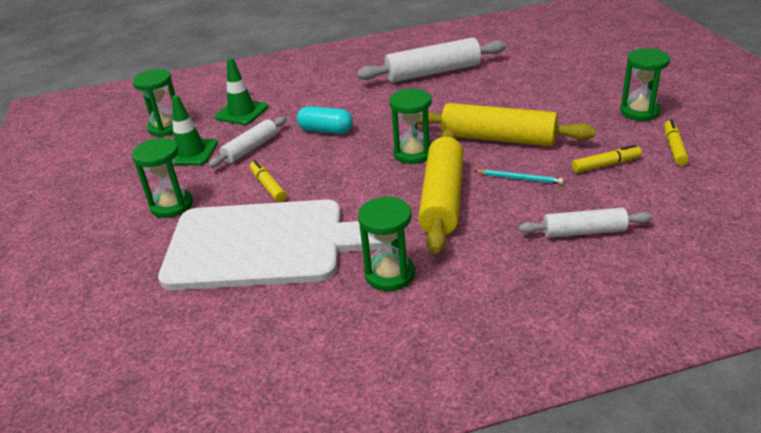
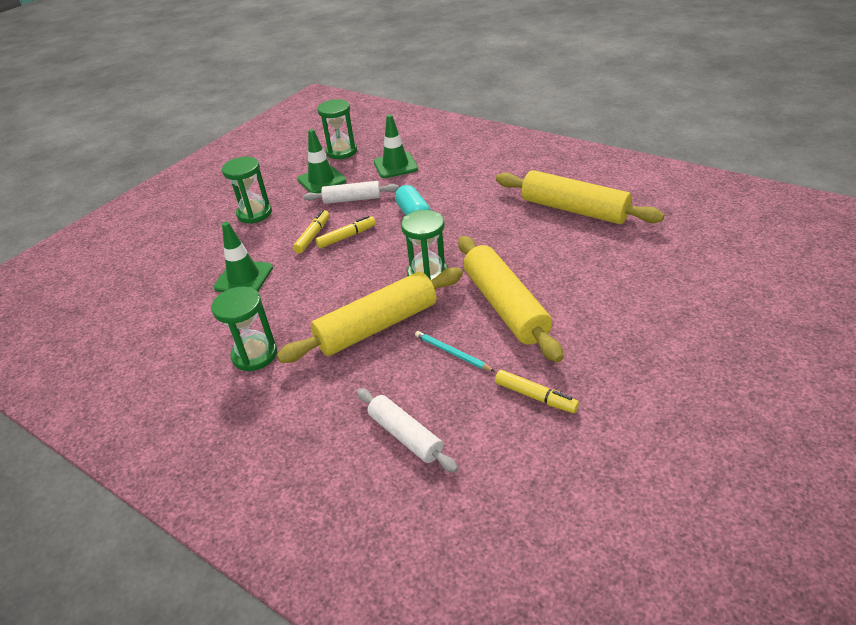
camera: 50 degrees right, 5 degrees up
white cutting board [158,200,384,290] -> green traffic cone [213,222,273,292]
white rolling pin [357,38,506,82] -> yellow rolling pin [496,170,664,224]
turquoise pencil [475,169,563,184] -> turquoise pencil turned 150 degrees clockwise [415,331,494,371]
green hourglass [620,48,670,121] -> none
yellow marker [664,119,689,166] -> yellow marker moved to [315,216,376,248]

